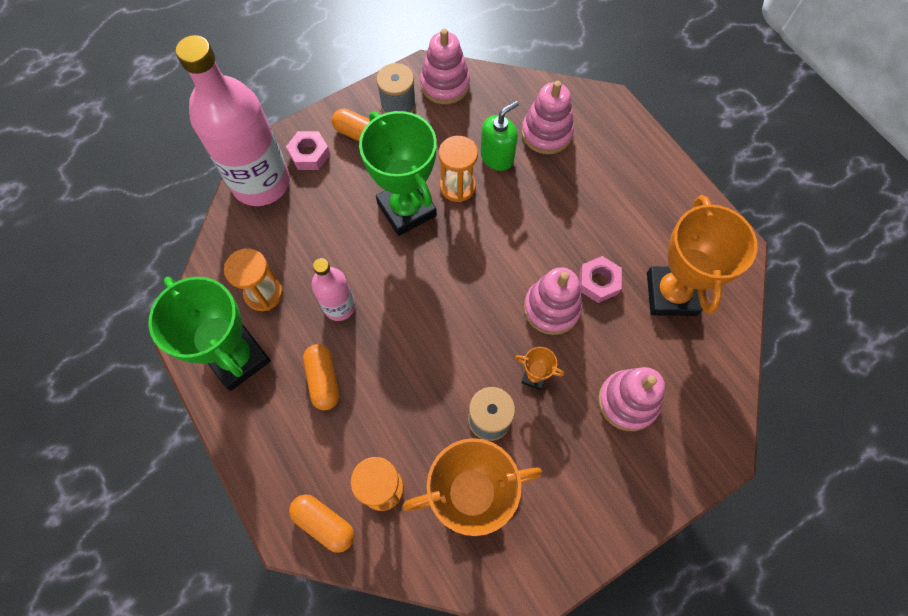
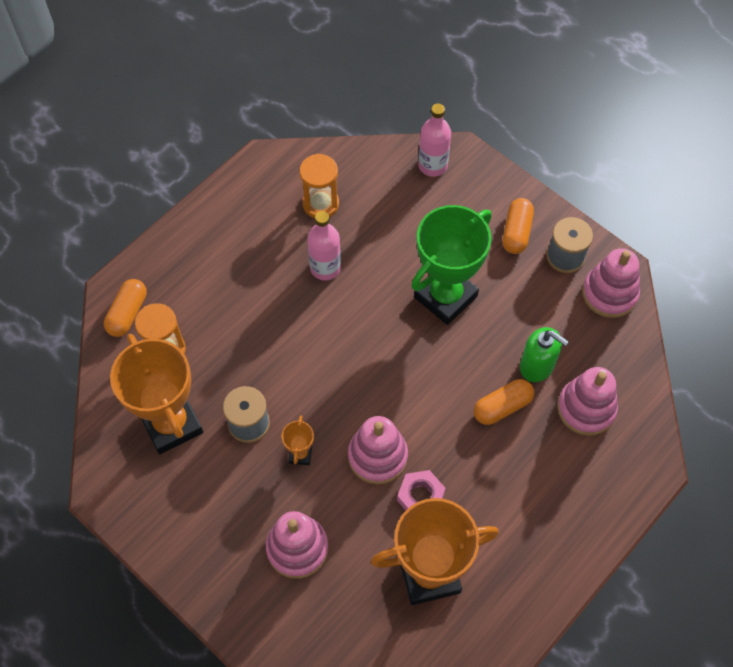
camera: 75 degrees right, 5 degrees down
green trophy [149,277,271,391] -> none
pink bottle [176,35,290,206] -> pink bottle [418,103,451,177], size x0.50
pink nut [286,131,330,170] -> none
orange capsule [303,344,339,410] -> orange capsule moved to [474,379,534,425]
orange hourglass [439,136,478,202] -> none

